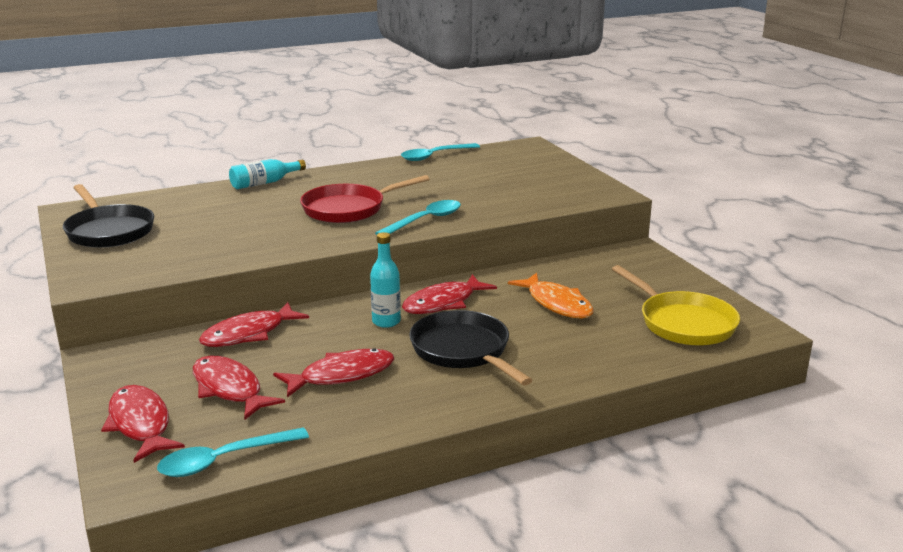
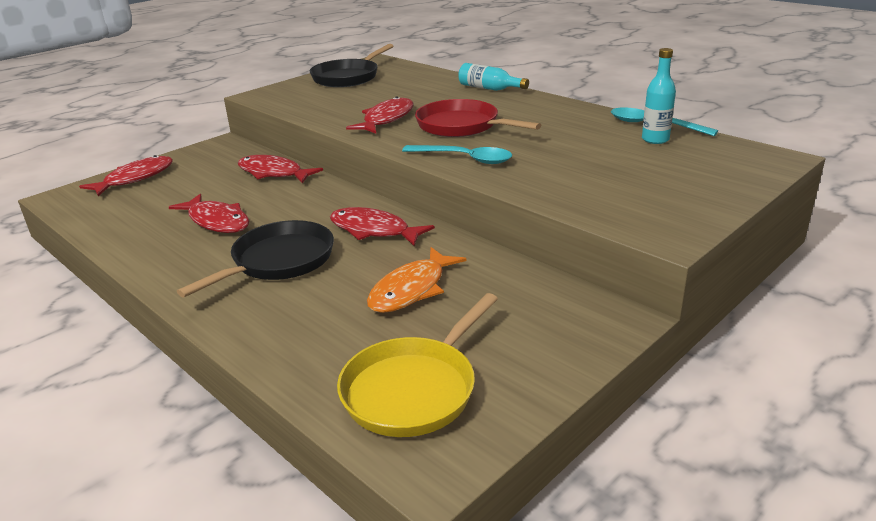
camera: 70 degrees right, 5 degrees up
turquoise spoon [157,427,309,477] -> none
red fish [193,356,285,419] -> red fish moved to [346,96,413,134]
turquoise bottle [370,232,401,328] -> turquoise bottle moved to [642,48,676,144]

